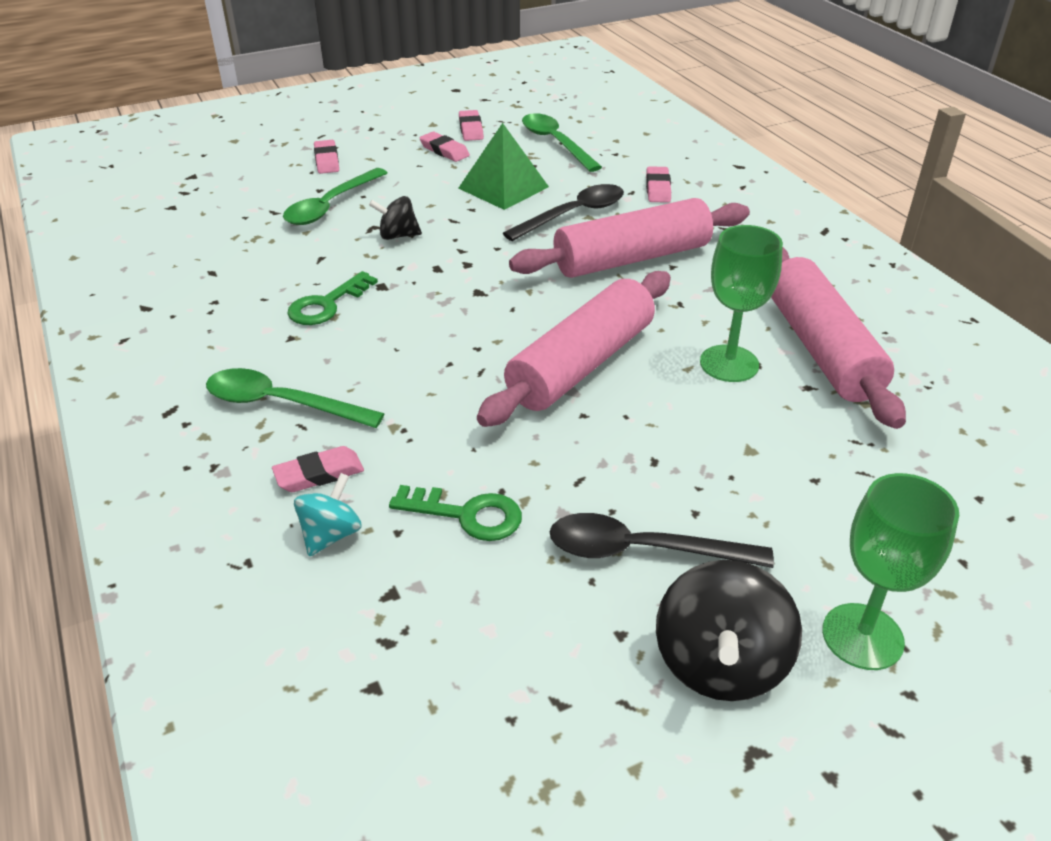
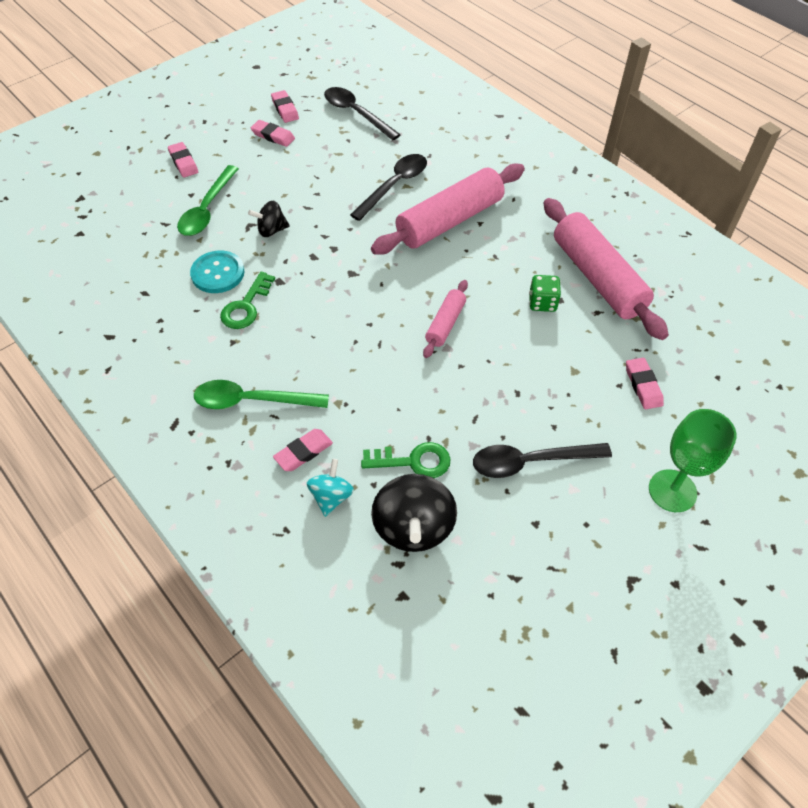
camera: 15 degrees left, 15 degrees up
green pyramid [458,123,549,210] -> none
pink rolling pin [477,271,671,427] -> pink rolling pin [423,280,468,358], size x0.50
green spoon [522,113,602,172] -> black spoon [324,87,401,140]
pink eraser [646,166,671,203] -> pink eraser moved to [626,358,664,409]
black spinning top [656,560,802,701] -> black spinning top moved to [371,474,457,552]
green goblet [700,225,783,382] -> green dice [529,275,561,312]
none -> turquoise button [190,250,244,293]

